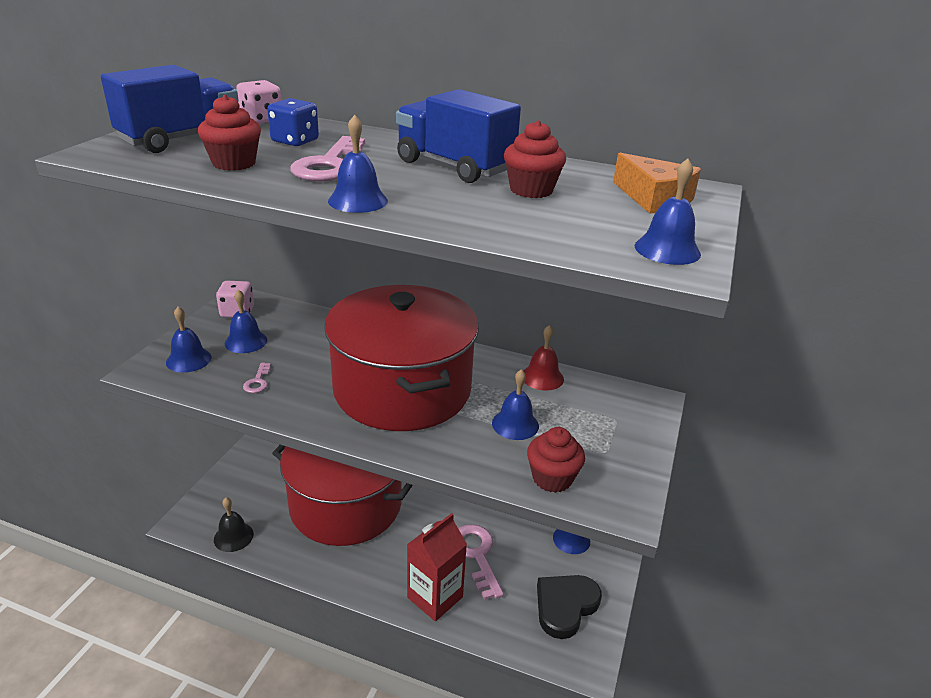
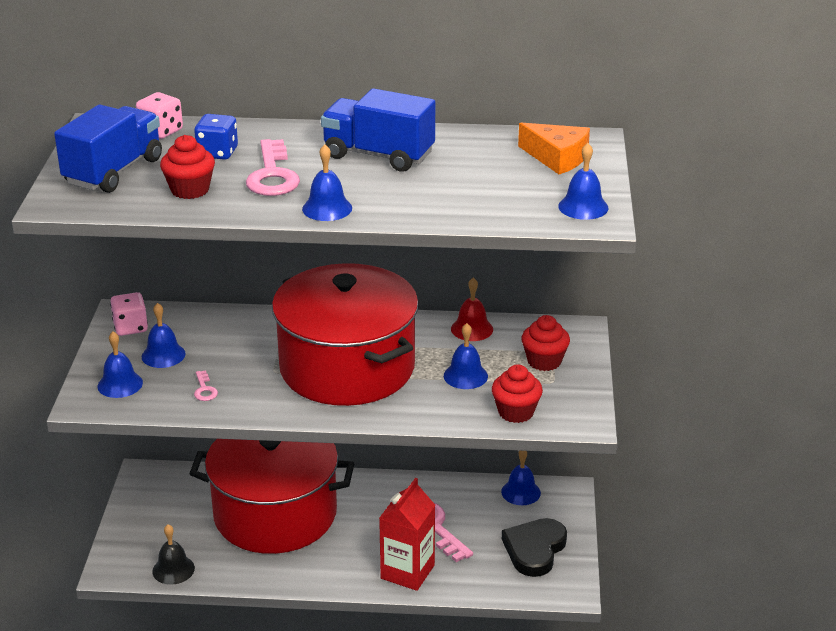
camera: 15 degrees left, 0 degrees up
red cupcake [504,120,566,198] -> red cupcake moved to [521,315,570,371]

